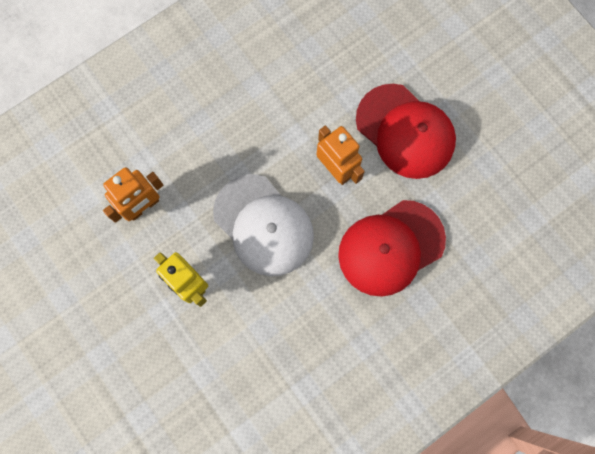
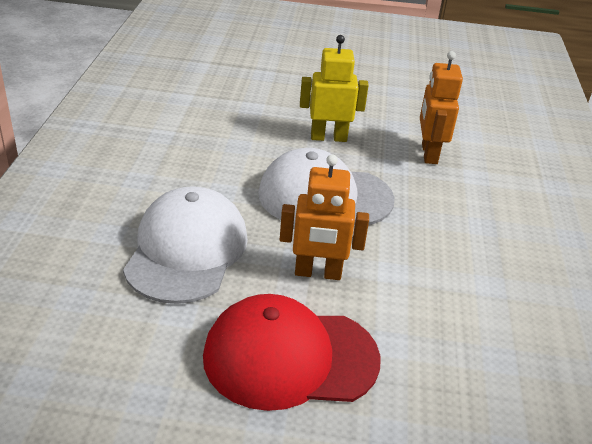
camera: 130 degrees right, 40 degrees down
red cap [338,200,446,297] -> white cap [123,186,248,304]

